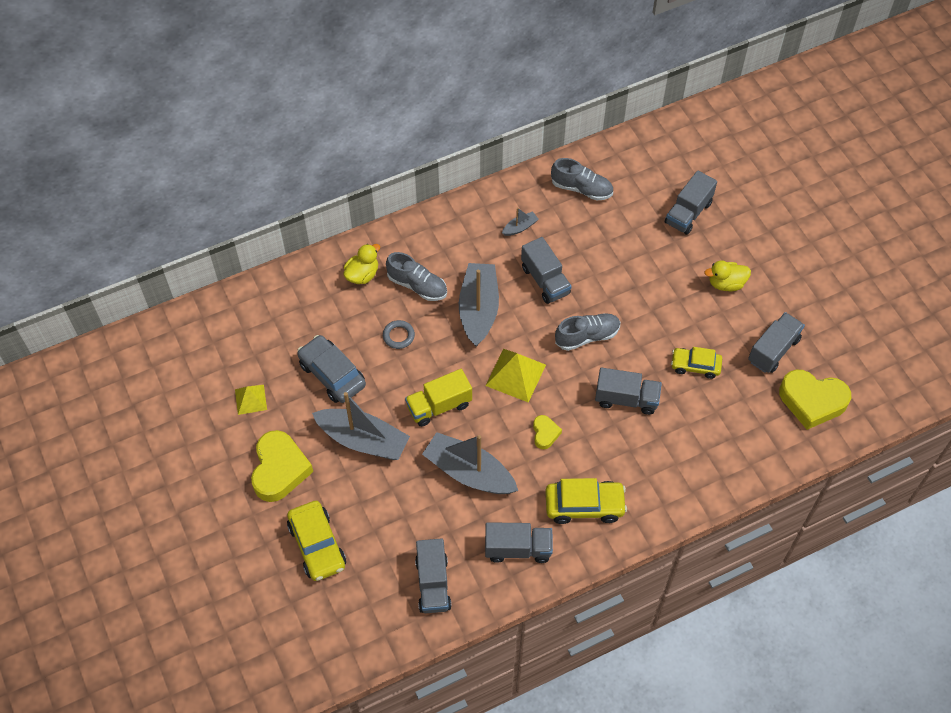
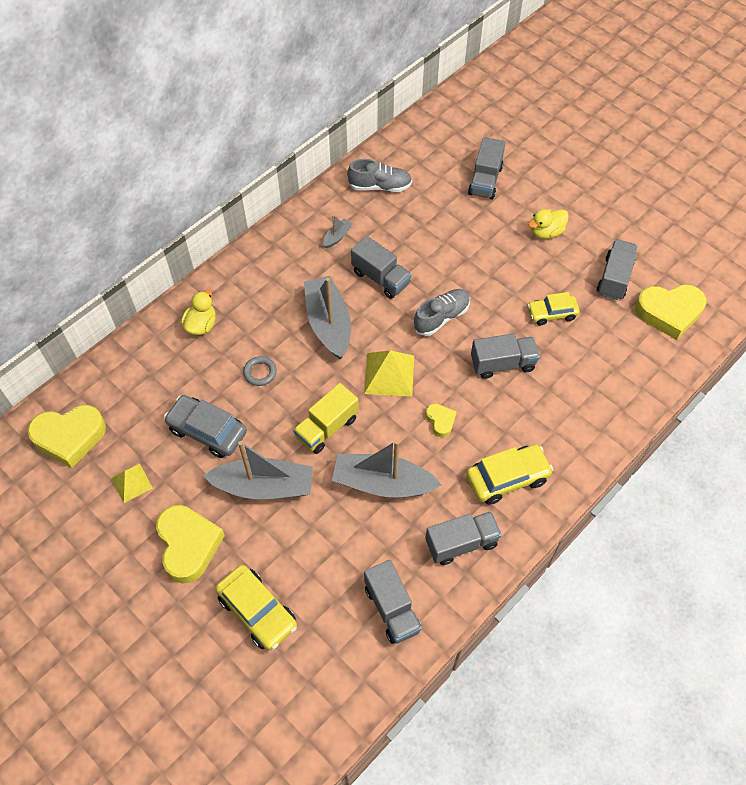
camera: 20 degrees left, 0 degrees up
grey shoe [386,252,447,301] -> none
none -> yellow heart [28,405,106,468]

